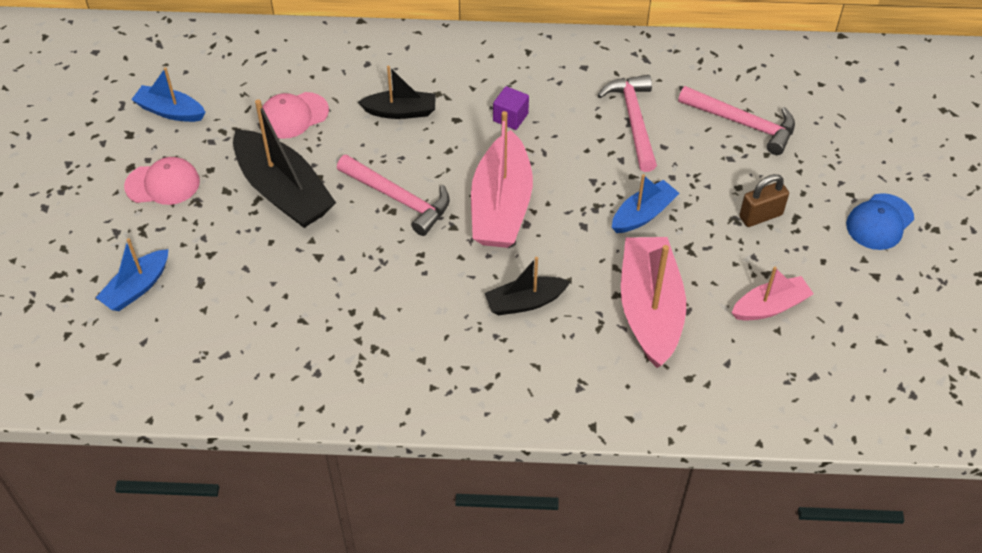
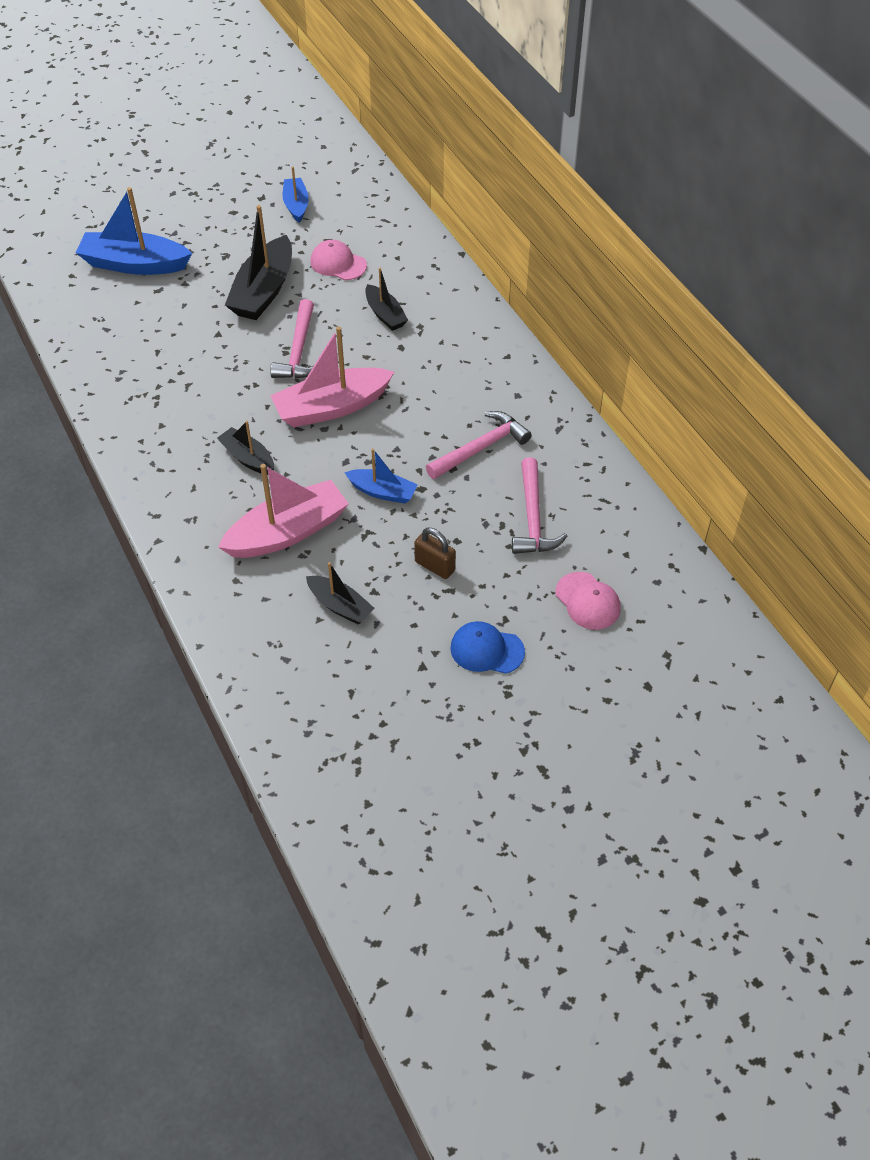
camera: 60 degrees right, 0 degrees up
blue boat [96,238,169,311] -> blue boat [76,187,192,275], size x1.77
pink cap [124,157,200,205] -> pink cap moved to [555,572,621,630]
purple cube [493,86,529,130] -> none
pink boat [732,267,814,321] -> black boat [306,562,375,624]

